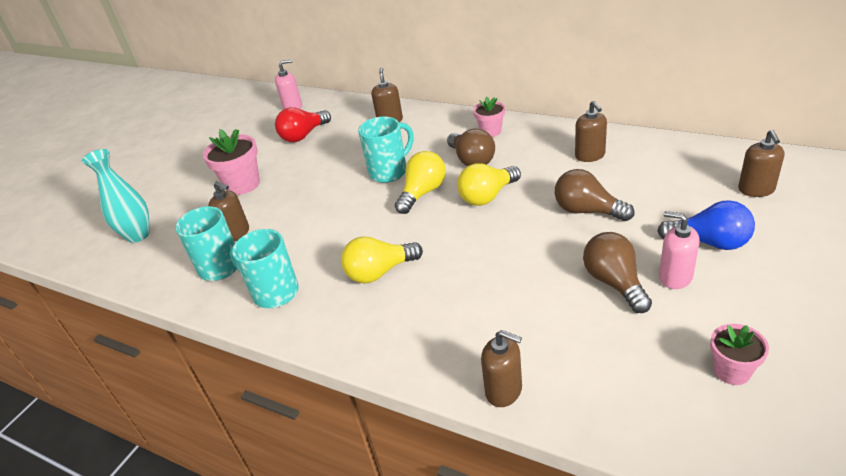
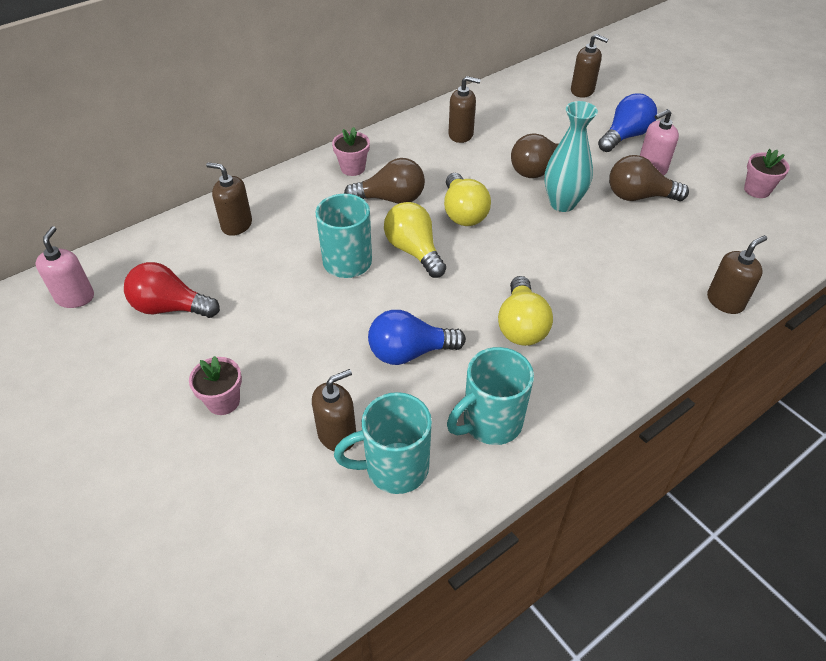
camera: 70 degrees left, 10 degrees up
turquoise vase [82,149,150,243] -> turquoise vase moved to [544,101,598,212]
pink flower pot [203,129,260,195] -> pink flower pot [189,356,242,415], size x0.62
red light bulb [275,107,331,142] -> red light bulb turned 120 degrees clockwise [124,262,220,318]
none -> blue light bulb [368,310,466,365]

